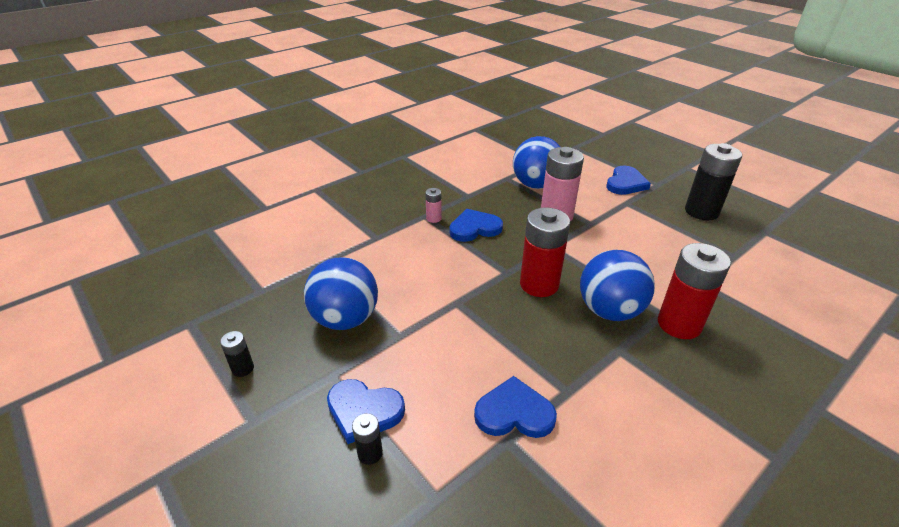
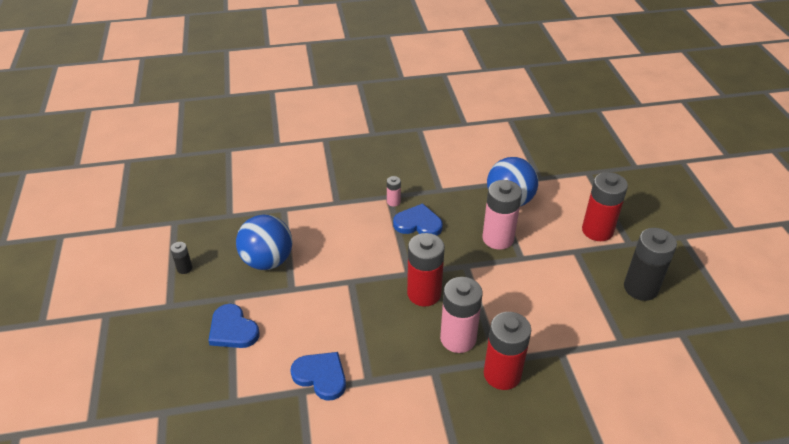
camera: 30 degrees right, 5 degrees up
black battery [352,413,383,465] -> none
blue ball [580,250,655,321] -> pink battery [440,277,483,353]
blue heart [606,166,651,195] -> red battery [582,172,628,241]

